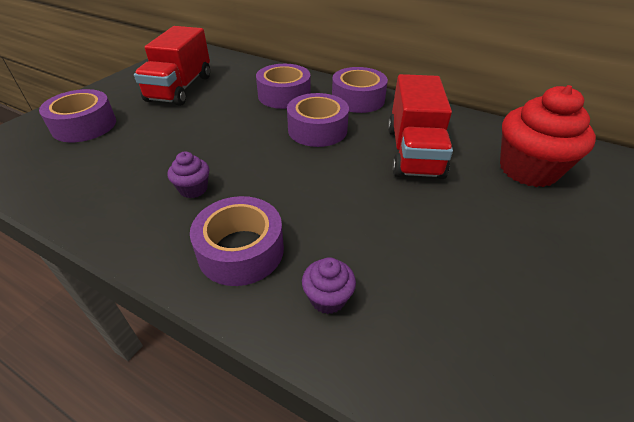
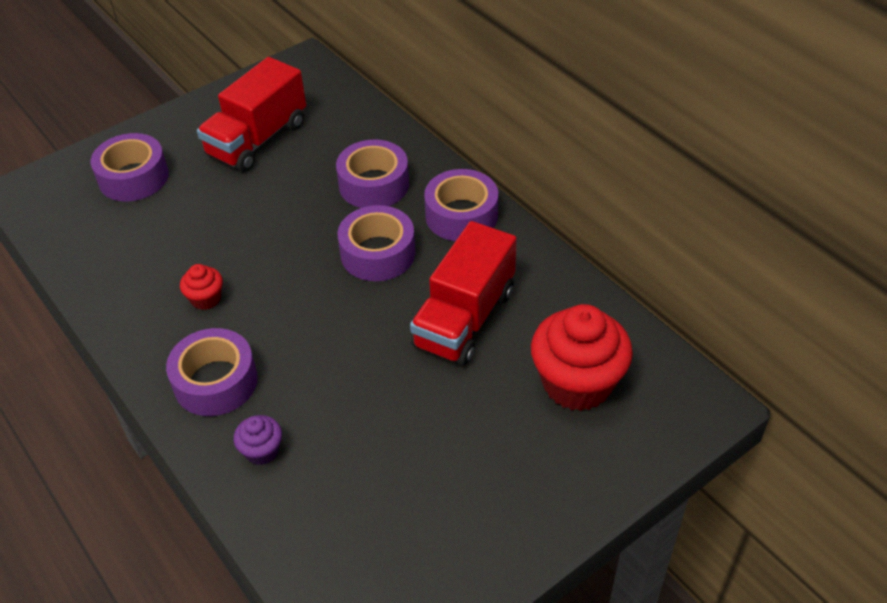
camera: 25 degrees right, 5 degrees up
purple cupcake [167,152,209,198] -> red cupcake [180,264,223,310]

